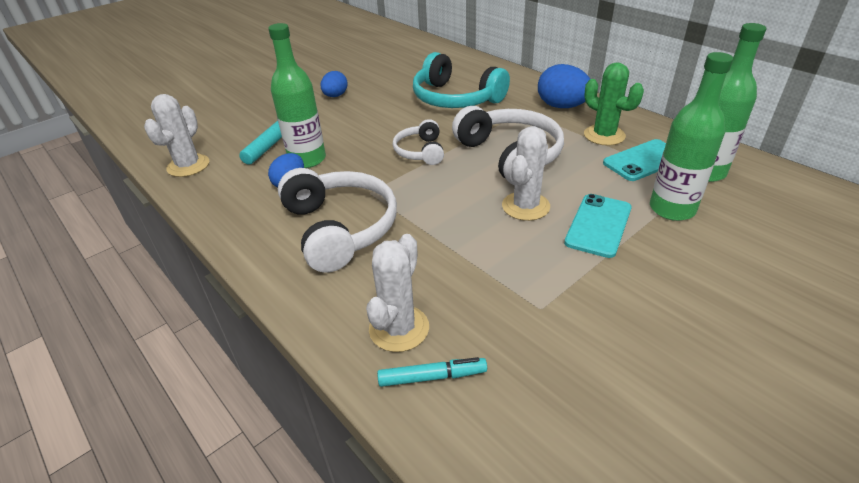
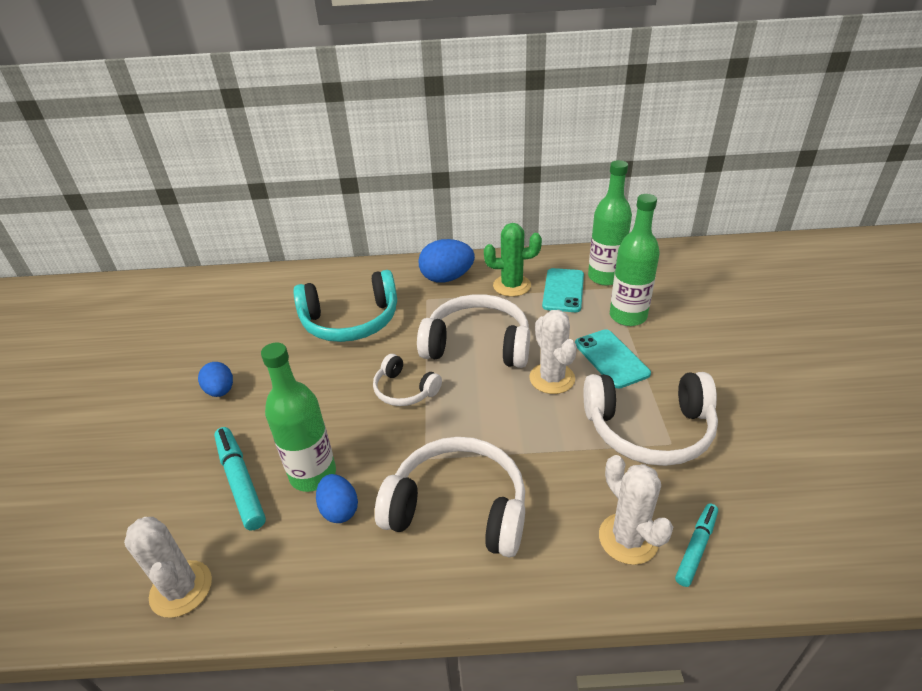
camera: 50 degrees left, 0 degrees up
none -> white headphones [583,372,718,466]

